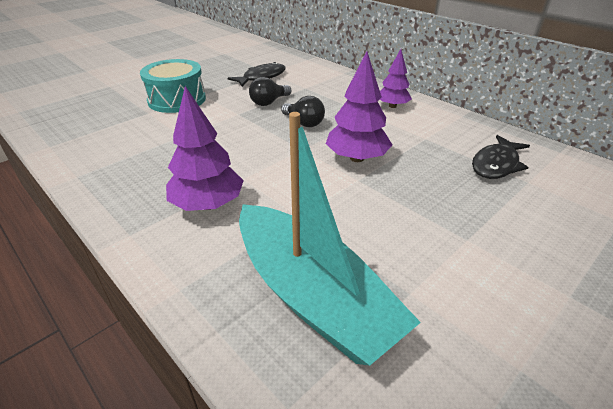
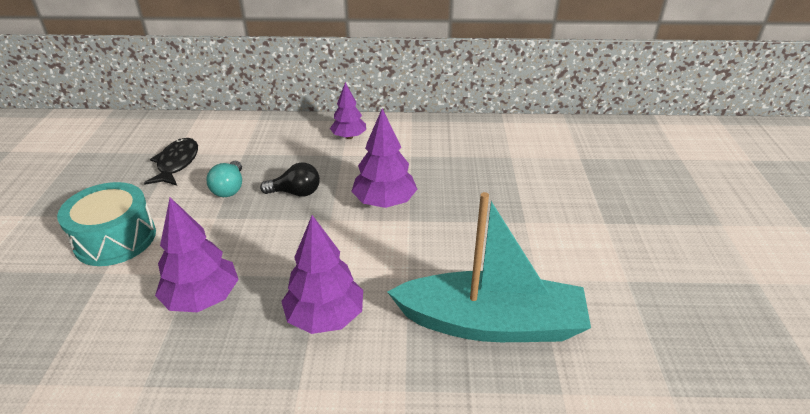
camera: 45 degrees left, 0 degrees up
black light bulb [249,77,291,106] -> turquoise light bulb [207,161,242,197]
black fish [472,135,530,179] -> none
none -> purple tree [155,197,239,312]

